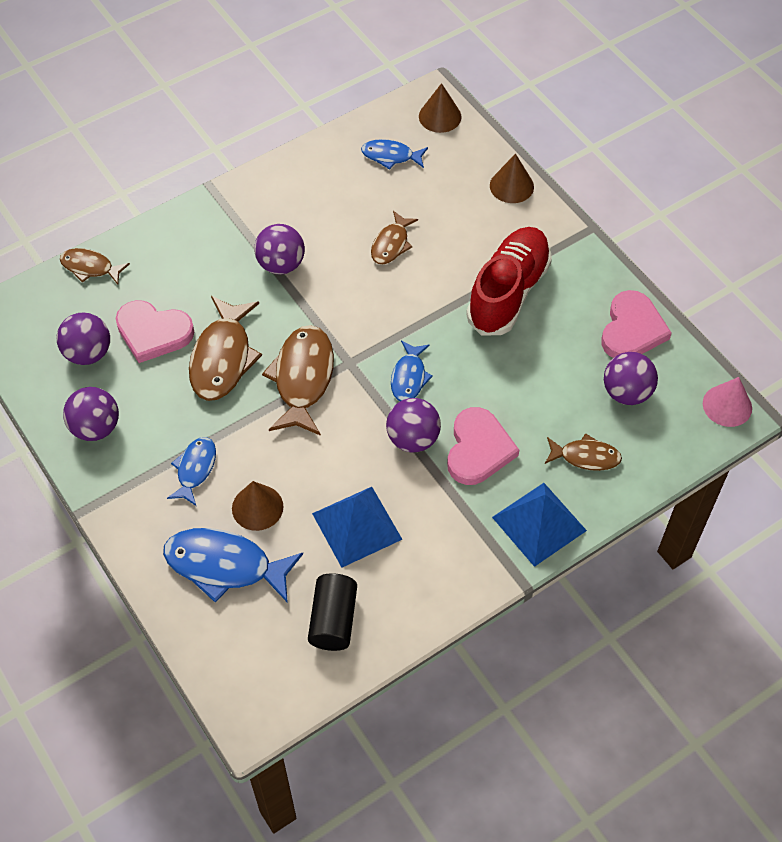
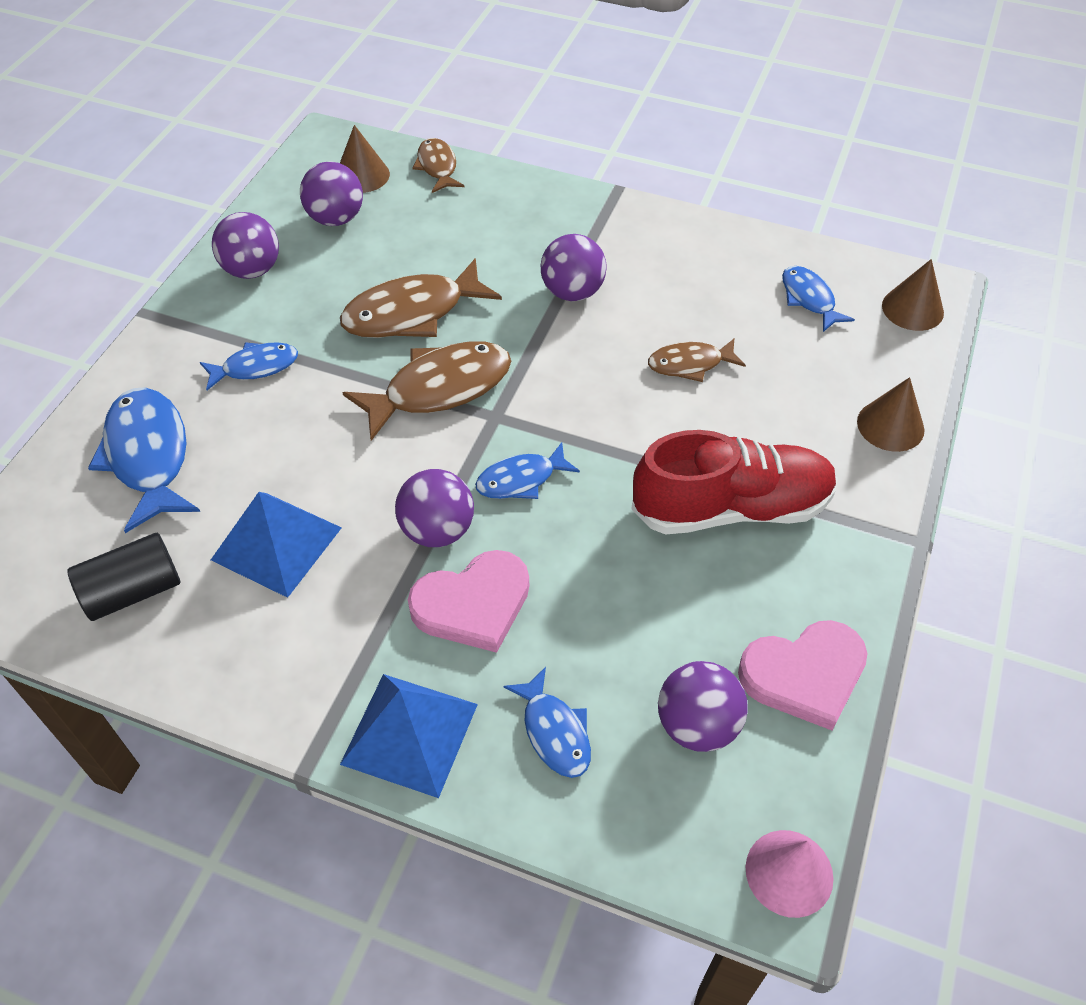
camera: 55 degrees right, 5 degrees down
pink heart [116,300,194,363] -> none
brown cone [232,481,283,531] -> brown cone moved to [340,125,390,193]
brown fish [545,433,622,471] -> blue fish [503,667,591,778]

